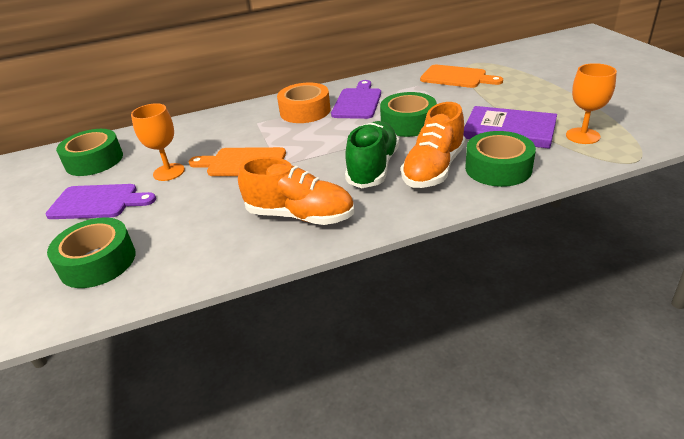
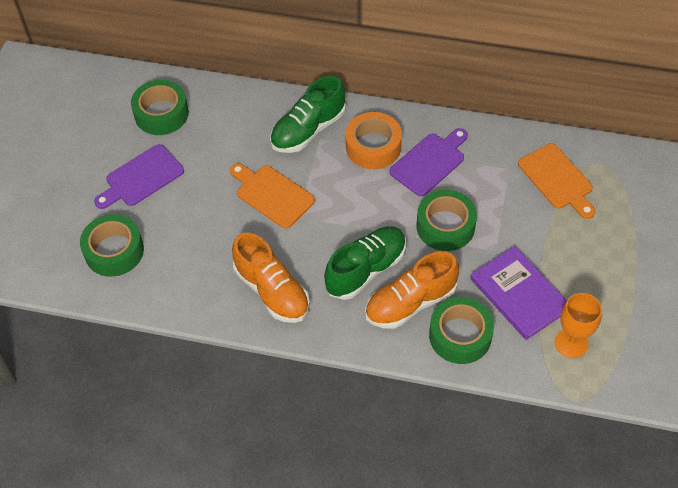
camera: 30 degrees right, 20 degrees up
purple cutting board [46,184,156,219] -> purple cutting board turned 105 degrees clockwise [94,144,184,209]
orange goblet [131,103,185,181] -> none
none -> green shoe [270,76,346,153]

